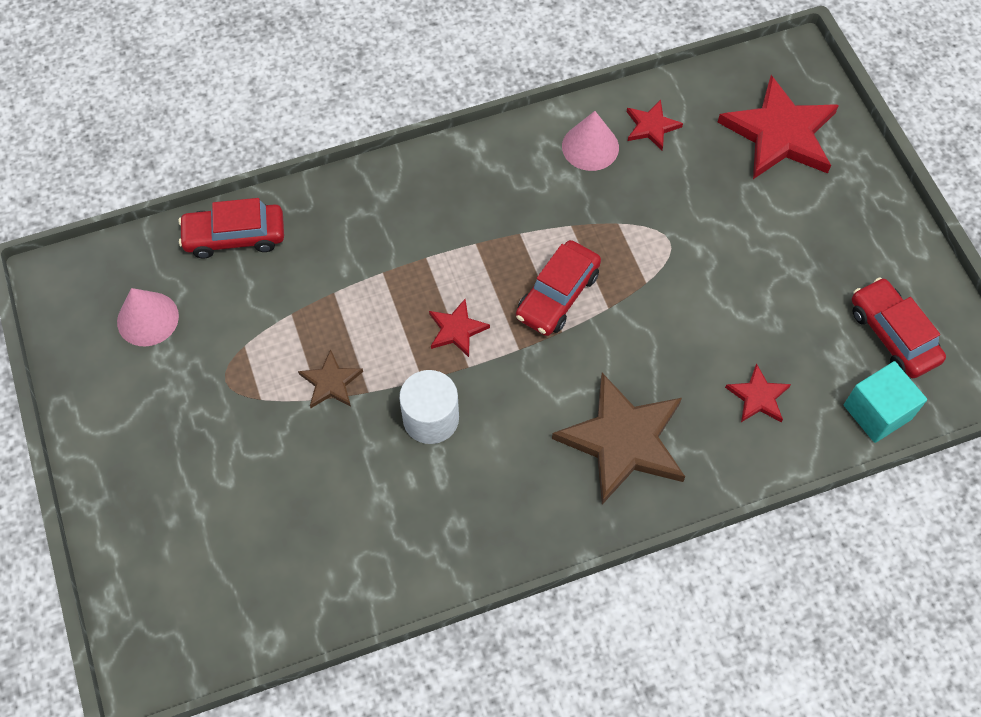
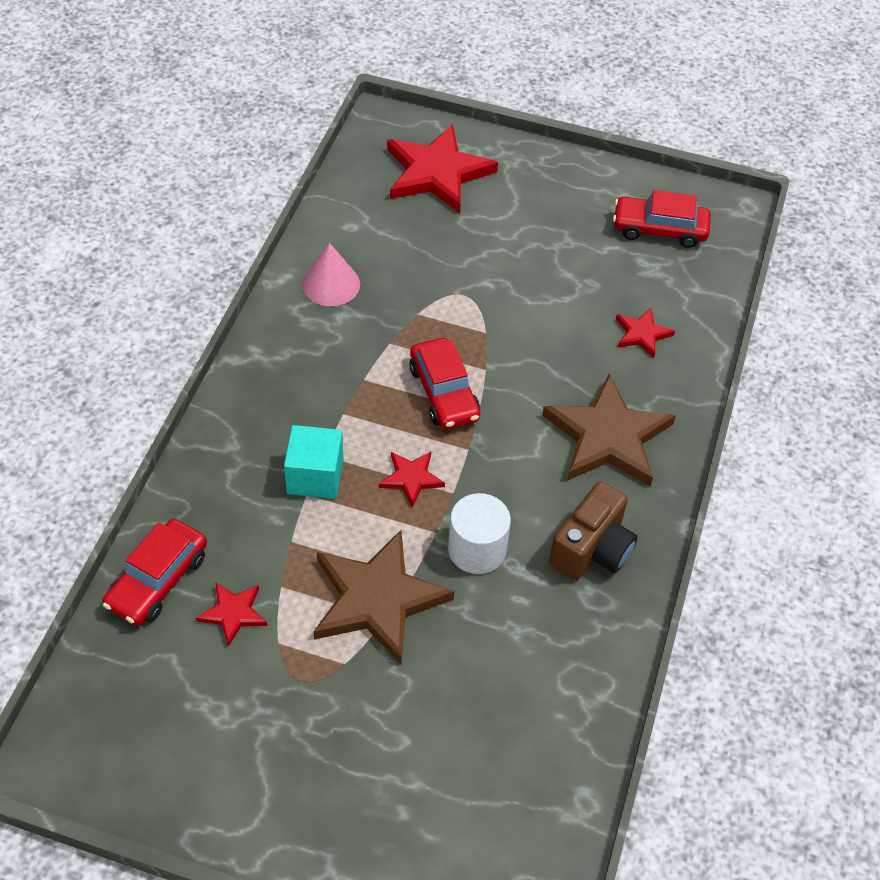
camera: 55 degrees left, 10 degrees down
pink cone [117,288,179,346] -> none
brown star [298,349,363,408] -> brown star [314,530,454,665], size x2.07
red star [627,100,683,150] -> red star moved to [196,582,267,647]
turquoise cube [844,361,927,443] -> turquoise cube moved to [284,425,343,499]
none -> brown camera [549,481,638,580]

